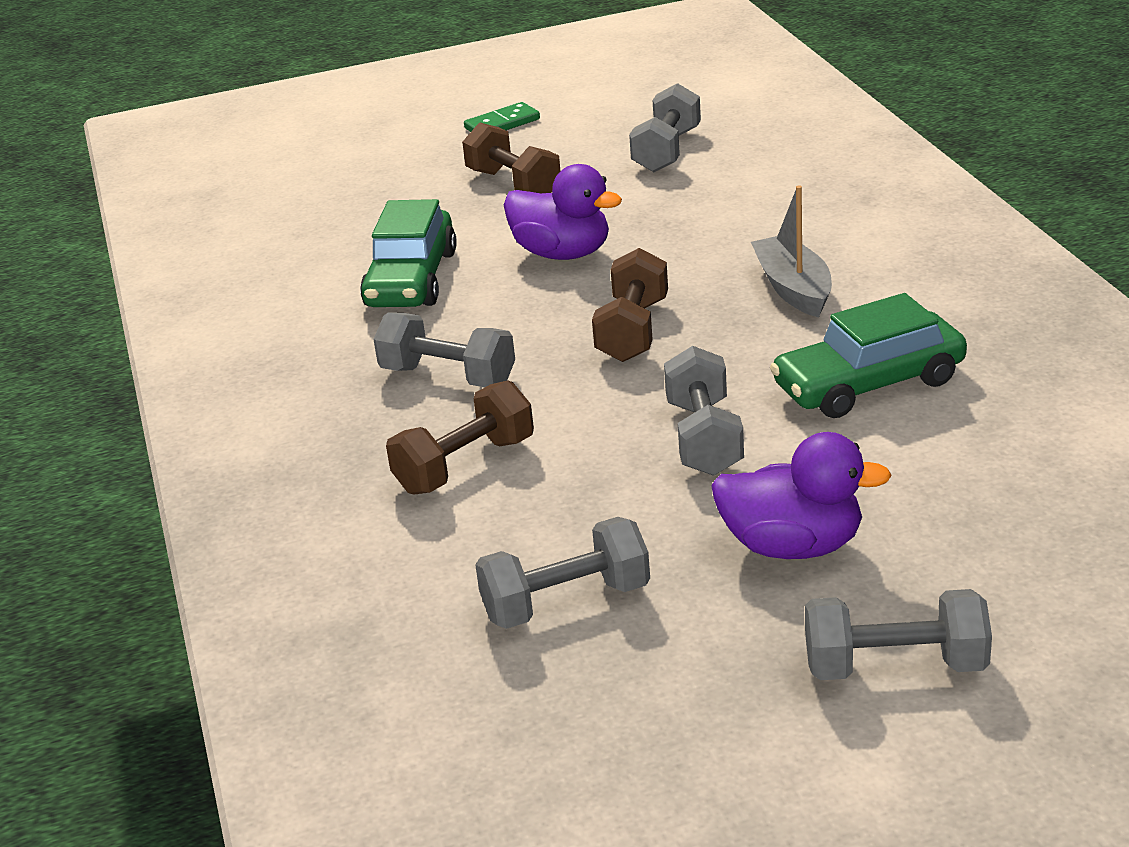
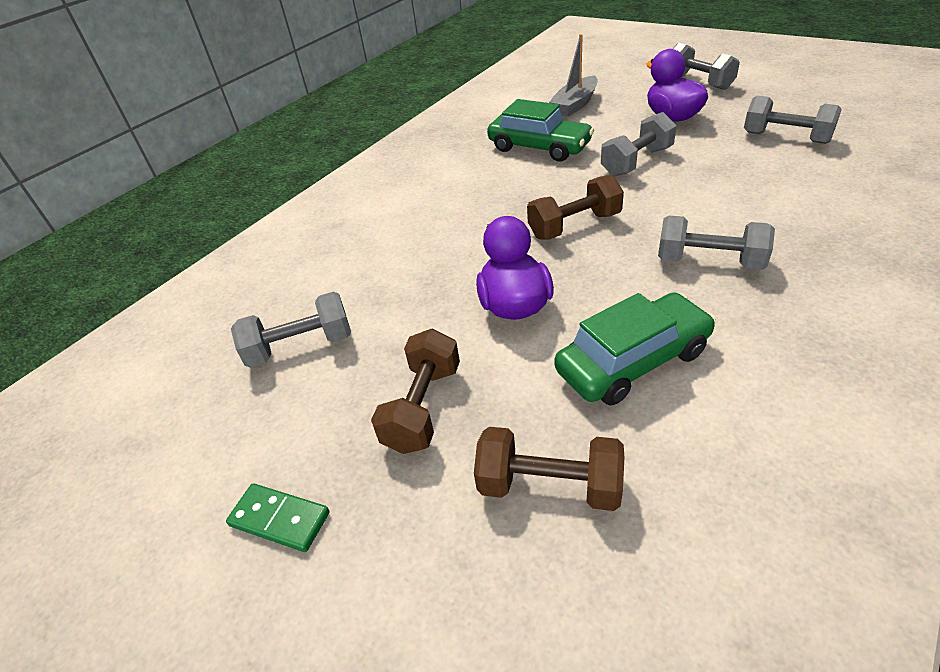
camera: 125 degrees left, 10 degrees up
grey dumbbell [373,312,515,387] -> grey dumbbell turned 60 degrees counterclockwise [658,216,775,270]
brown dumbbell [386,380,534,495] -> brown dumbbell moved to [474,427,624,511]
grey boat [751,185,832,318] -> grey boat moved to [549,34,598,117]

